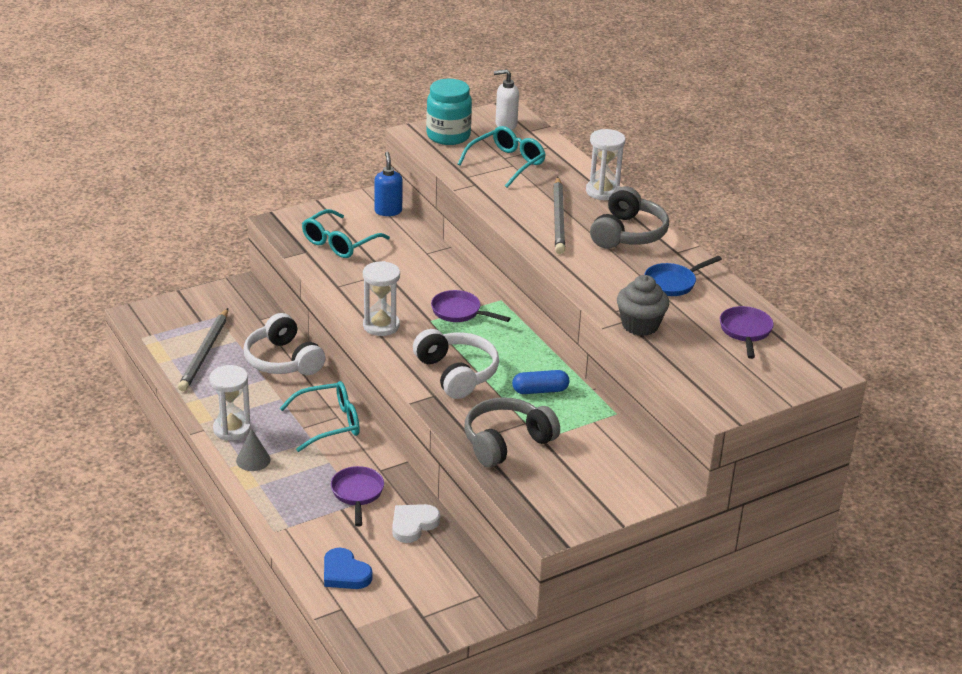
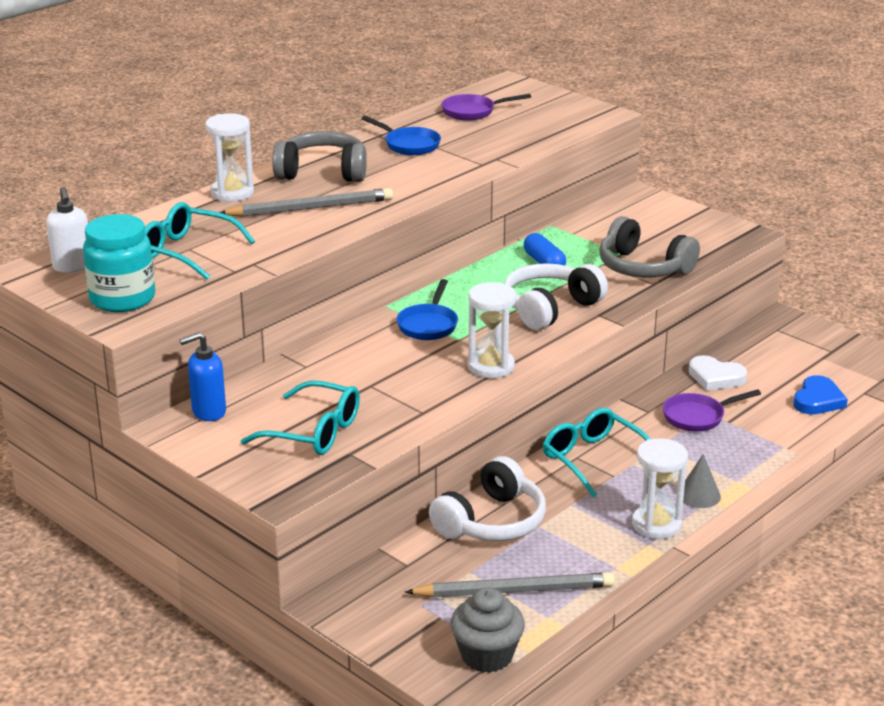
camera: 105 degrees left, 5 degrees down
purple pan [431,290,511,322] -> blue pan [397,279,458,340]
grey cupcake [617,275,669,336] -> grey cupcake moved to [451,587,525,673]

